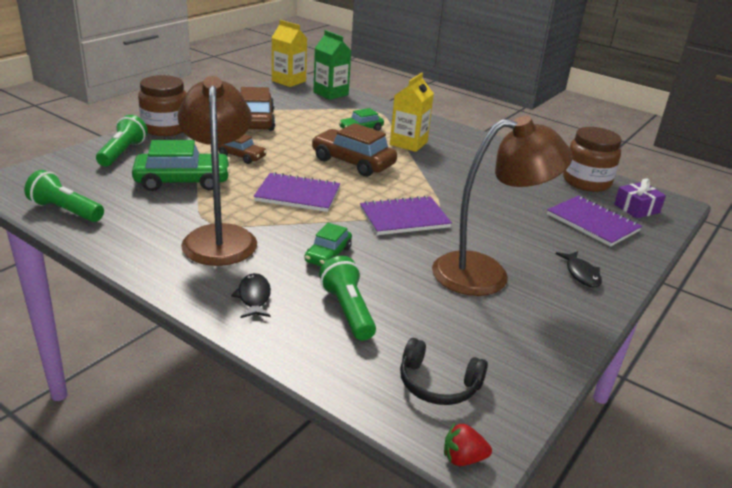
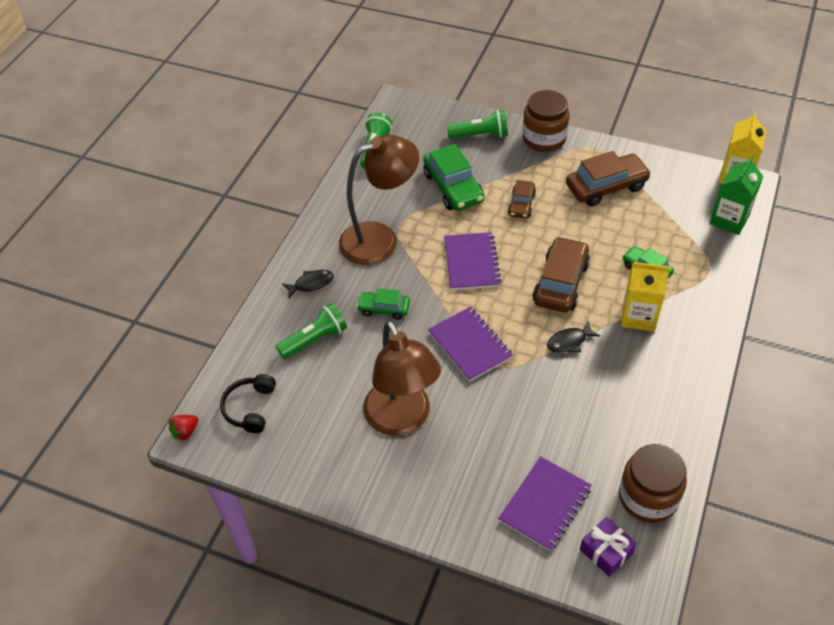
camera: 80 degrees right, 20 degrees up
red strawberry [444,423,492,466] -> red strawberry turned 120 degrees counterclockwise [169,415,199,441]
black fish [556,251,602,288] -> black fish moved to [547,321,600,352]

